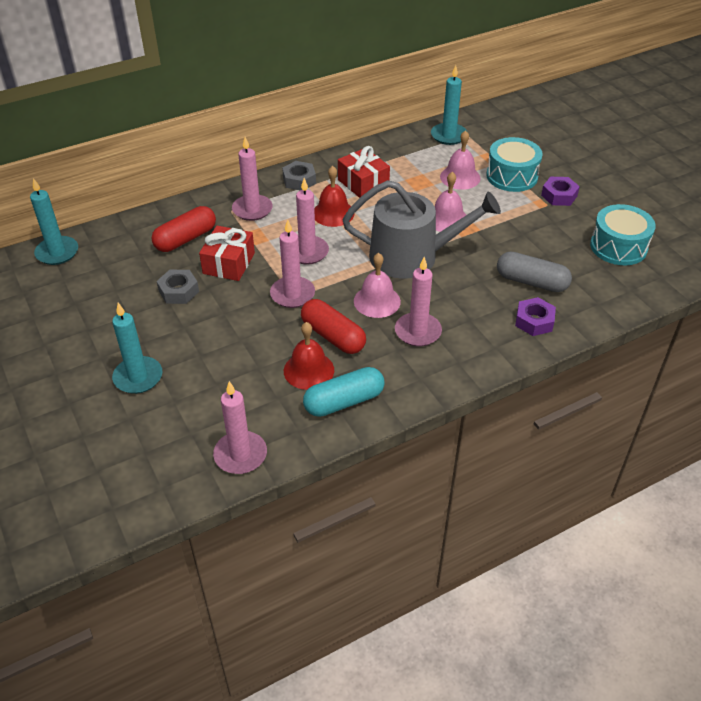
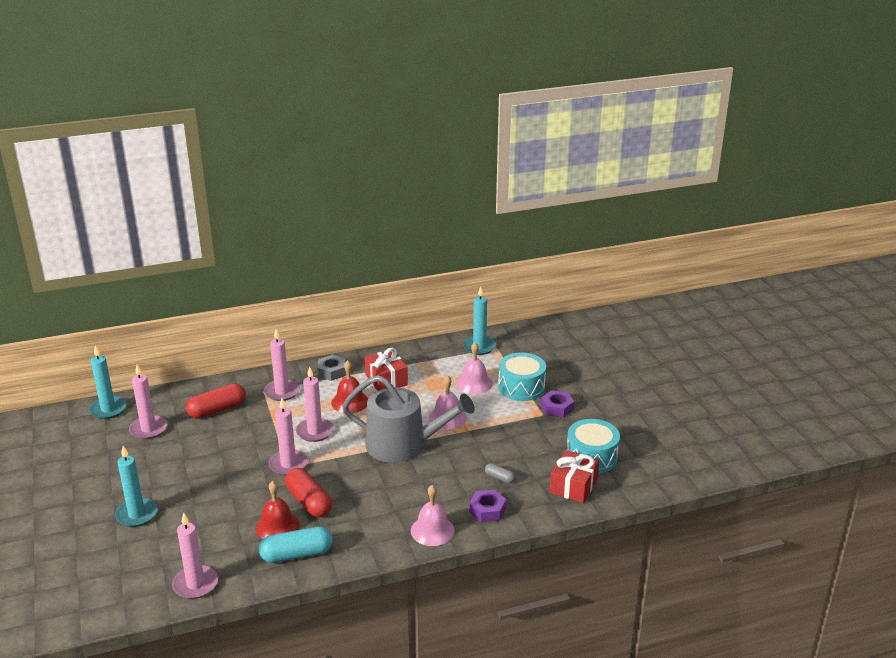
camera: 10 degrees right, 15 degrees down
grey nut [157,270,199,304] -> none
red gift [199,226,255,281] -> red gift moved to [550,450,599,503]
pink bell [354,253,401,318] -> pink bell moved to [411,485,455,546]
pink candle [395,257,442,347] -> pink candle moved to [129,365,168,439]
grey capsule [497,251,572,292] -> grey capsule [485,463,515,483], size x0.50

